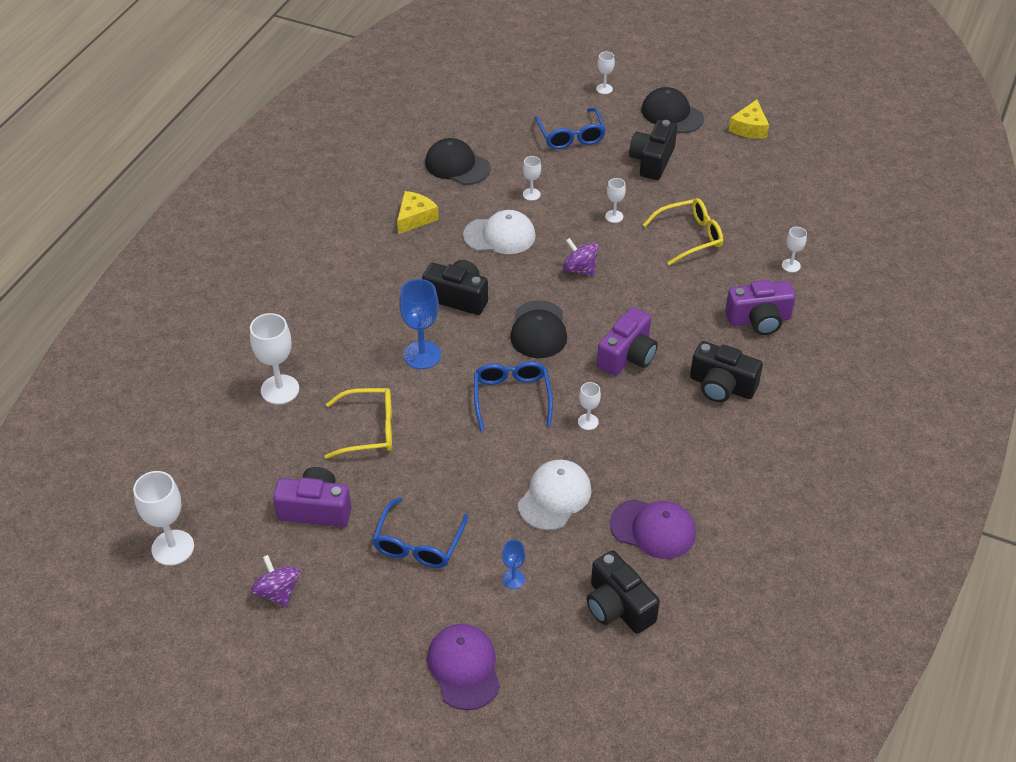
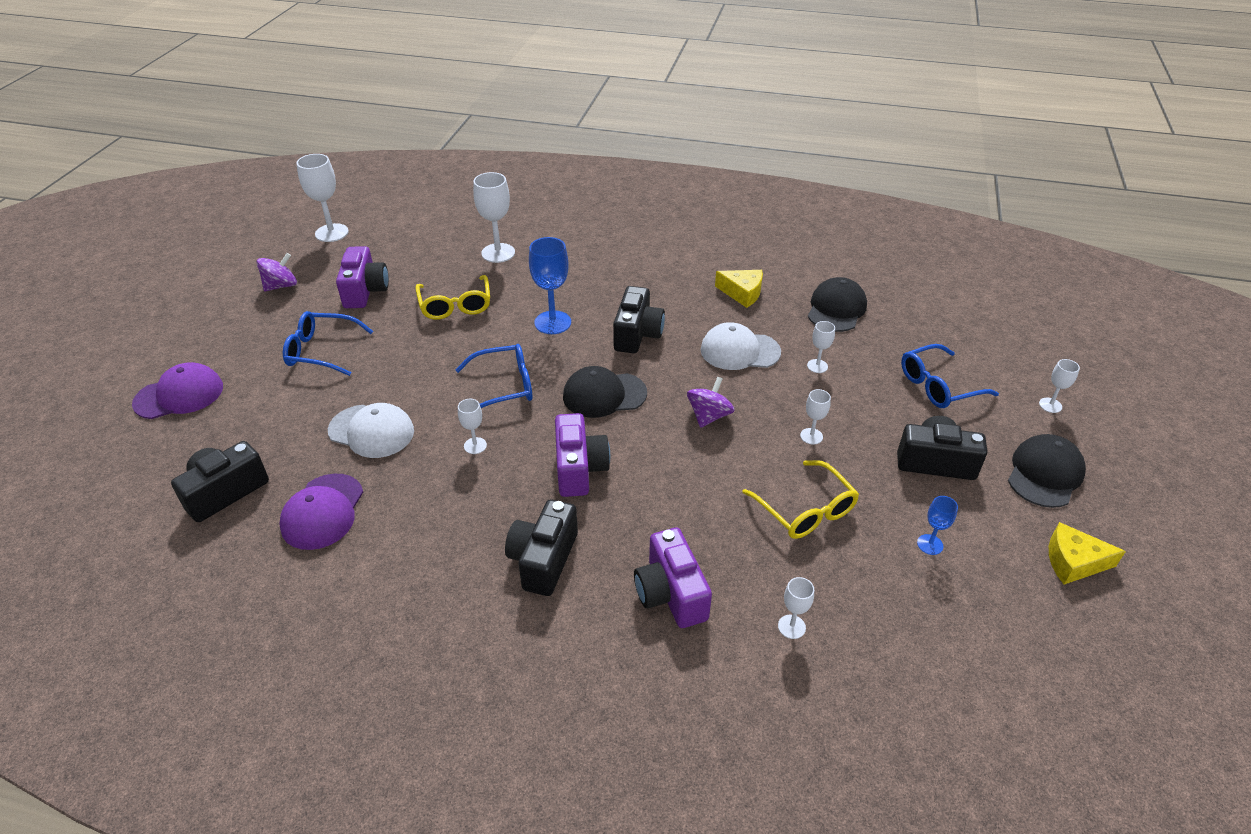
camera: 80 degrees right, 5 degrees down
white cap [463,210,536,254] -> white cap turned 105 degrees clockwise [701,322,781,370]
blue goblet [502,540,526,589] -> blue goblet moved to [917,496,958,555]
purple camera [597,307,658,376] -> purple camera turned 120 degrees counterclockwise [555,413,610,497]

